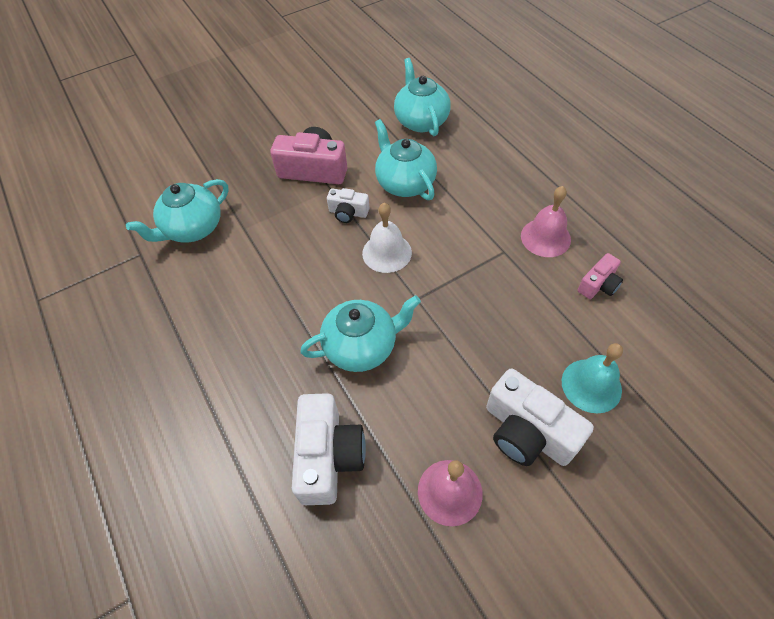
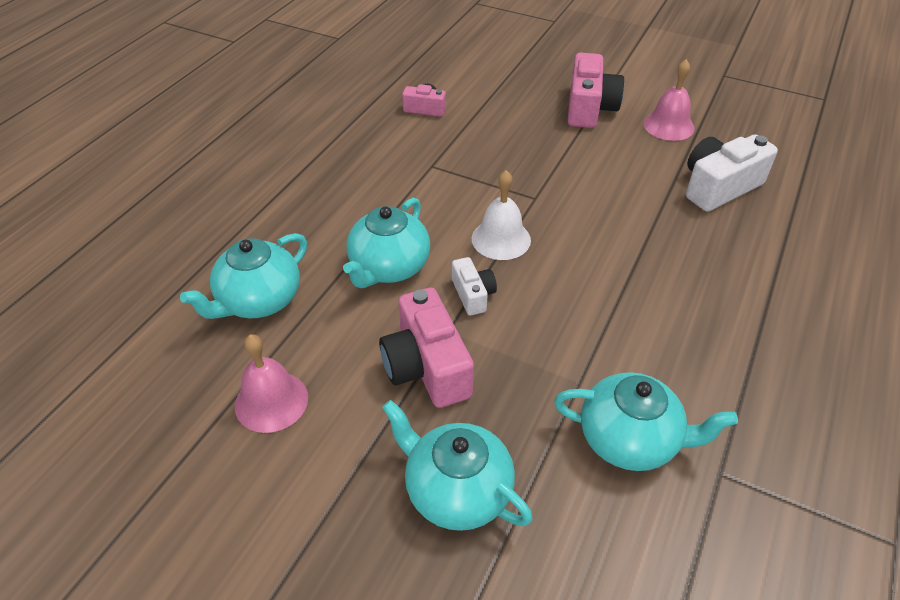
camera: 125 degrees left, 10 degrees down
turquoise teapot [300,295,421,372] -> turquoise teapot moved to [382,400,533,531]
white camera [486,369,594,466] -> pink camera [567,52,624,128]
pink bell [521,186,571,257] -> pink bell moved to [235,334,308,433]
turquoise bell [562,343,623,413] -> none

